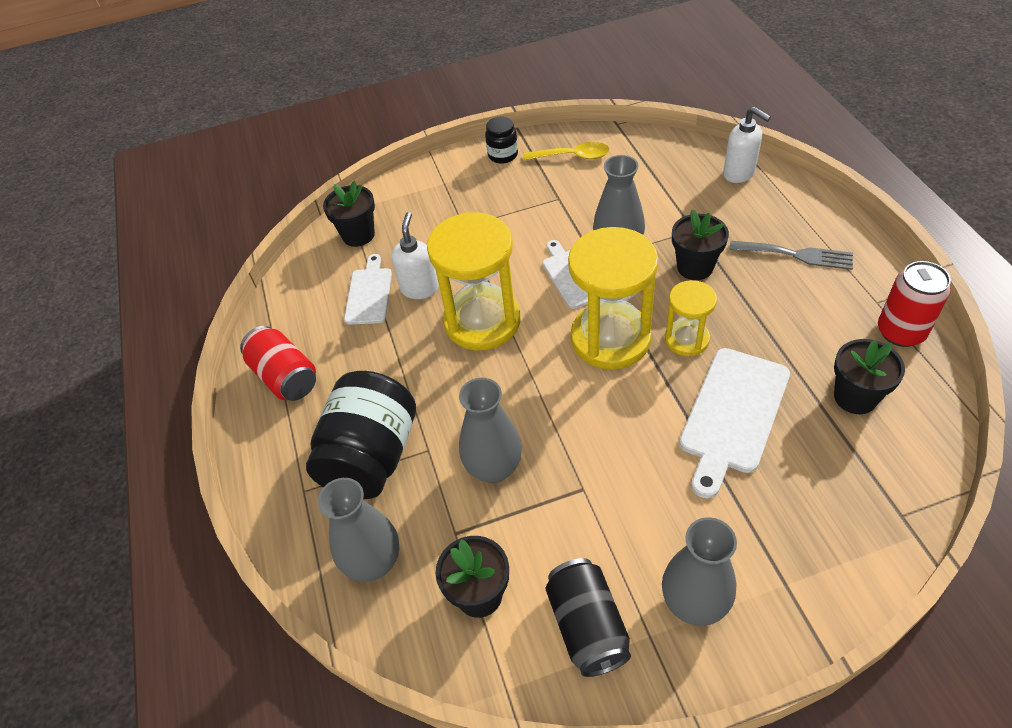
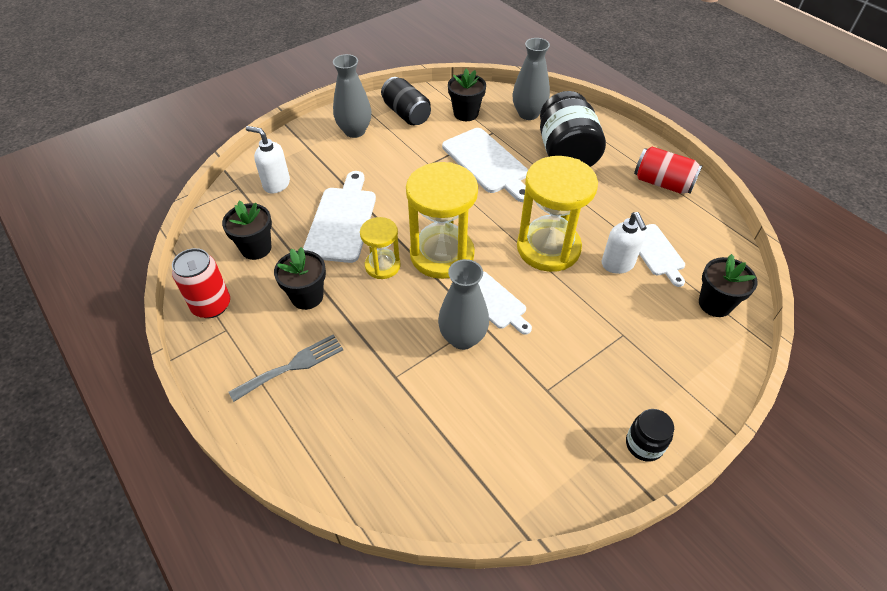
camera: 155 degrees right, 0 degrees up
grey vase [459,378,522,483] -> white cutting board [442,128,528,202]
yellow spoon [523,142,610,160] -> none
black flower pot [672,209,729,280] -> black flower pot moved to [274,247,326,310]
white soap dispenser [723,107,771,183] -> white soap dispenser moved to [246,126,290,194]
grey fork [729,241,853,270] -> grey fork turned 150 degrees clockwise [229,334,343,402]

